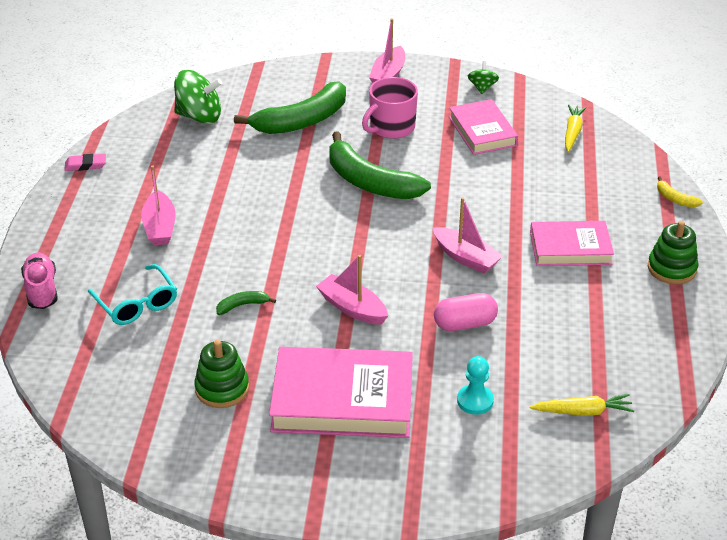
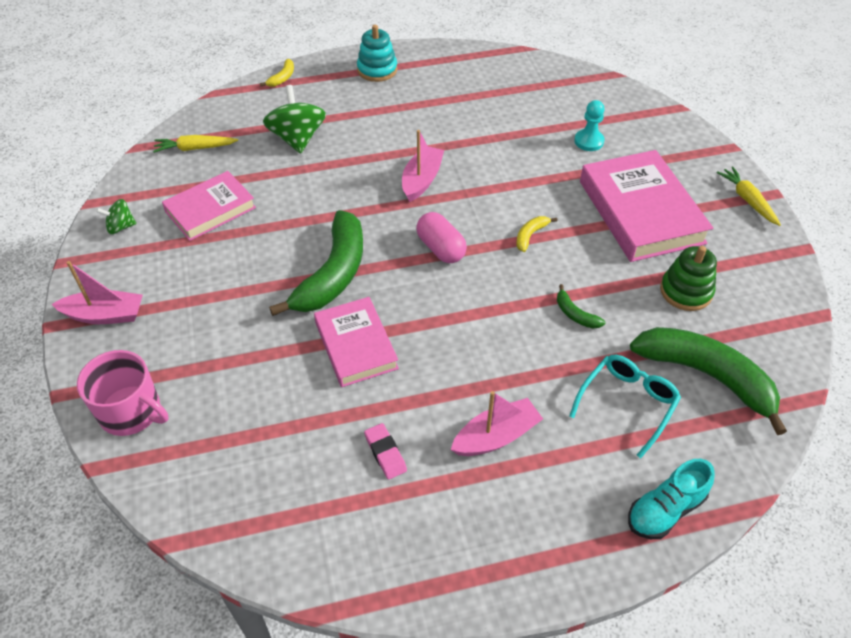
camera: 110 degrees left, 10 degrees up
pink shoe [21,253,58,309] -> turquoise shoe [628,459,715,539]
pink eraser [64,154,106,171] -> pink eraser moved to [364,423,407,480]
green spinning top [174,70,222,124] -> green spinning top moved to [263,85,326,154]
green banana [234,81,346,134] -> green banana moved to [630,327,787,435]
pink boat [316,255,388,325] -> yellow banana [516,216,557,252]
pink mug [362,77,418,139] -> pink mug moved to [77,350,168,436]
pink capsule [434,293,498,331] -> pink capsule moved to [416,212,467,263]
pink book [530,221,614,266] -> pink book moved to [314,297,399,387]
yellow carrot [530,394,634,416] -> yellow carrot moved to [716,166,781,226]
green stacking toy [648,221,699,284] -> turquoise stacking toy [357,25,397,82]

